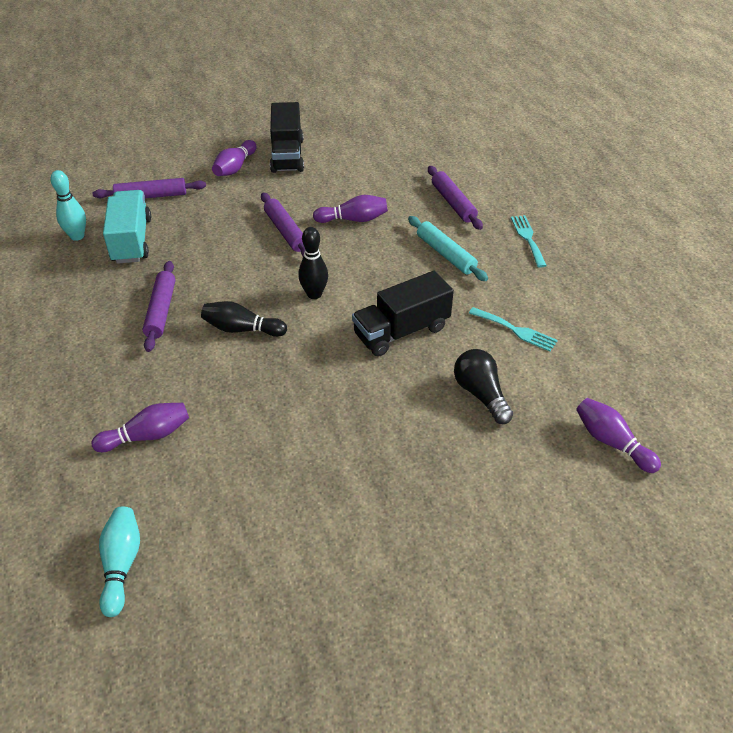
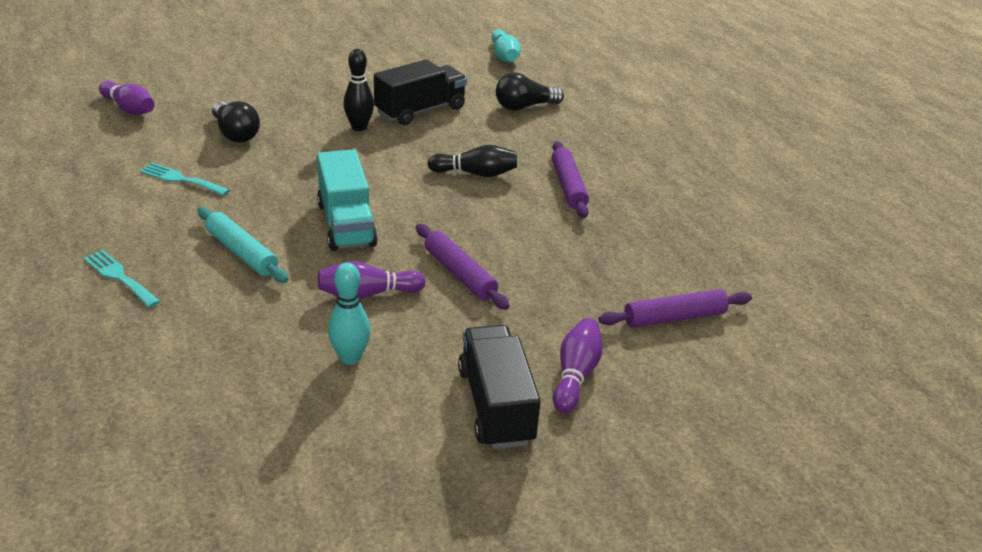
camera: 170 degrees right, 10 degrees down
turquoise bowling pin [50,170,86,241] -> turquoise bowling pin moved to [328,263,371,365]
purple bowling pin [91,403,189,452] -> black light bulb [496,72,564,111]
turquoise truck [103,190,151,264] -> turquoise truck moved to [317,149,378,251]
black bowling pin [298,227,328,299] -> black bowling pin moved to [343,49,374,131]
black truck [352,271,454,357] -> black truck moved to [374,59,467,125]
purple rolling pin [428,166,483,230] -> none
turquoise fork [511,215,547,268] -> turquoise fork turned 150 degrees clockwise [83,249,160,308]

